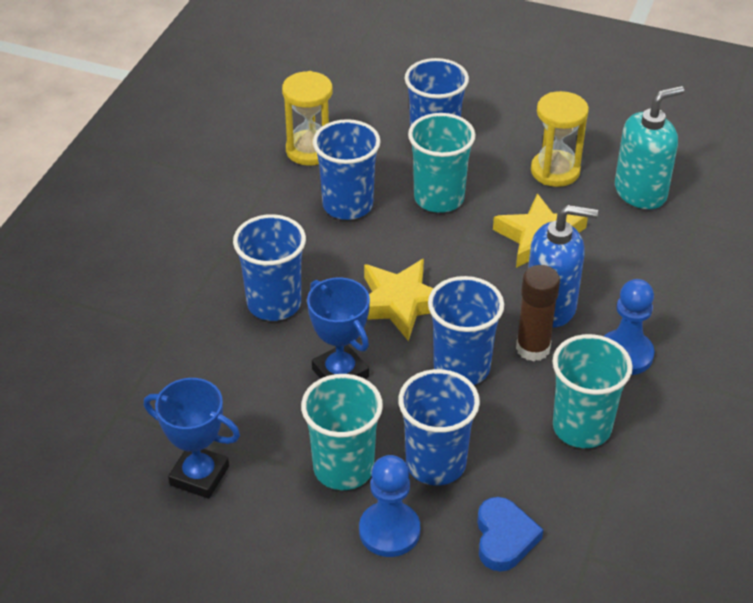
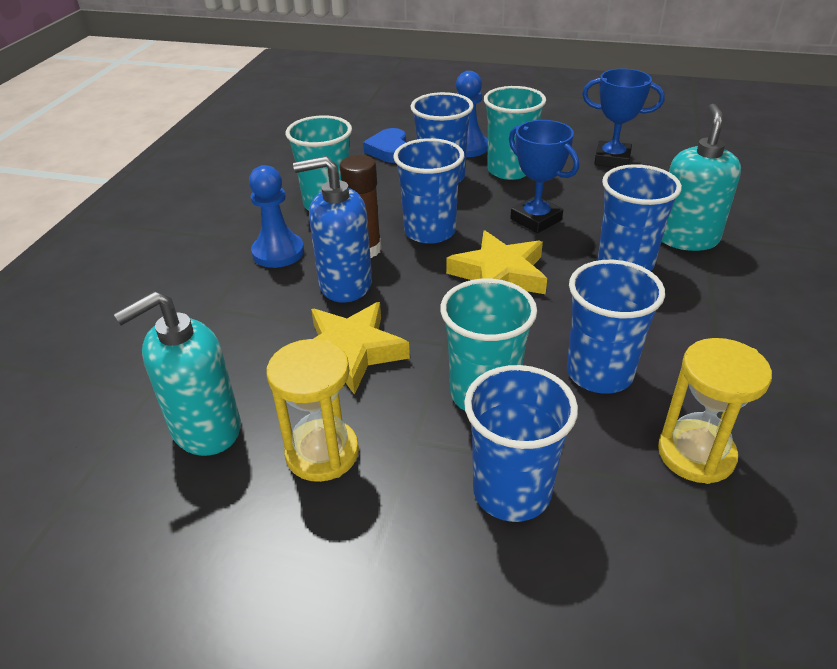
camera: 175 degrees right, 5 degrees down
none -> turquoise soap dispenser [662,104,741,251]

